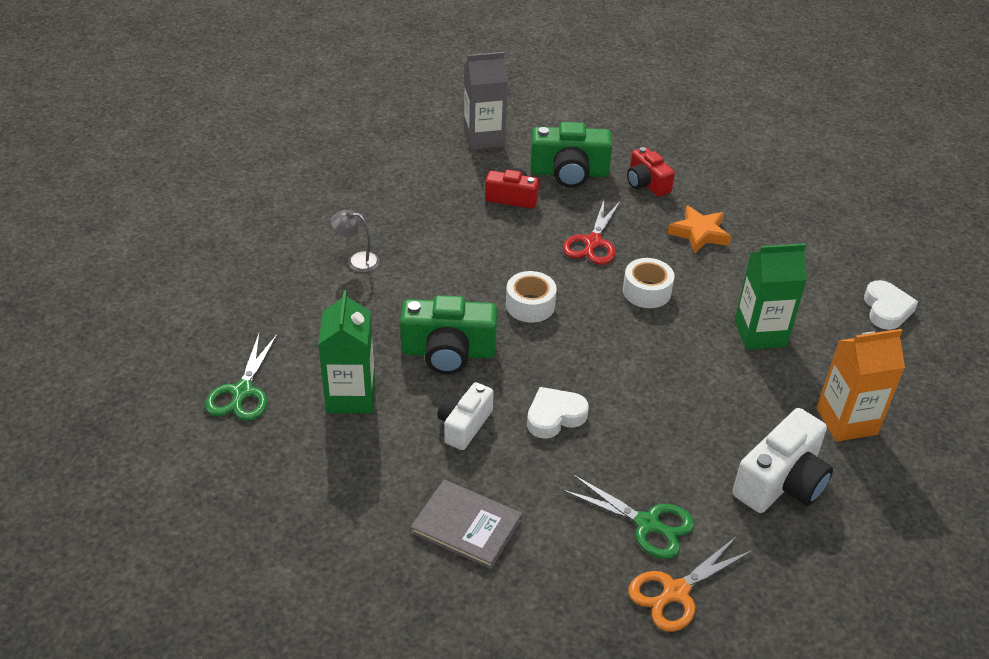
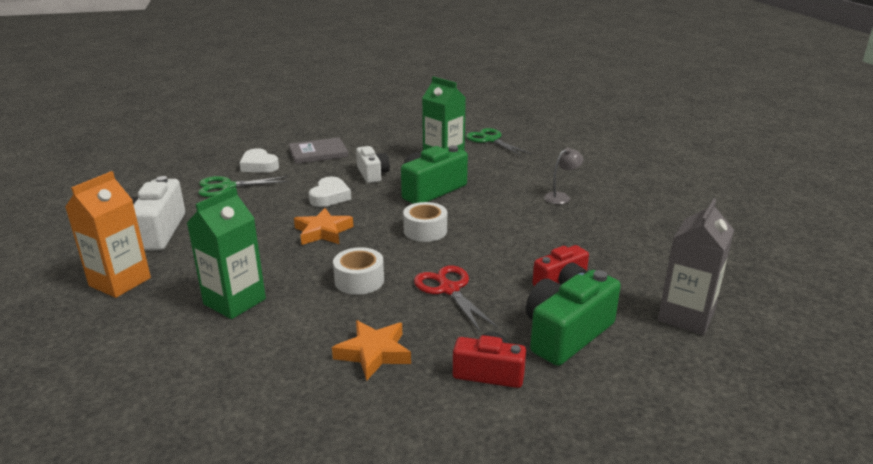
camera: 135 degrees right, 15 degrees down
orange scissors [628,537,753,632] -> none
white heart [864,280,918,330] -> white heart moved to [240,148,279,173]
none -> orange star [294,208,354,245]

